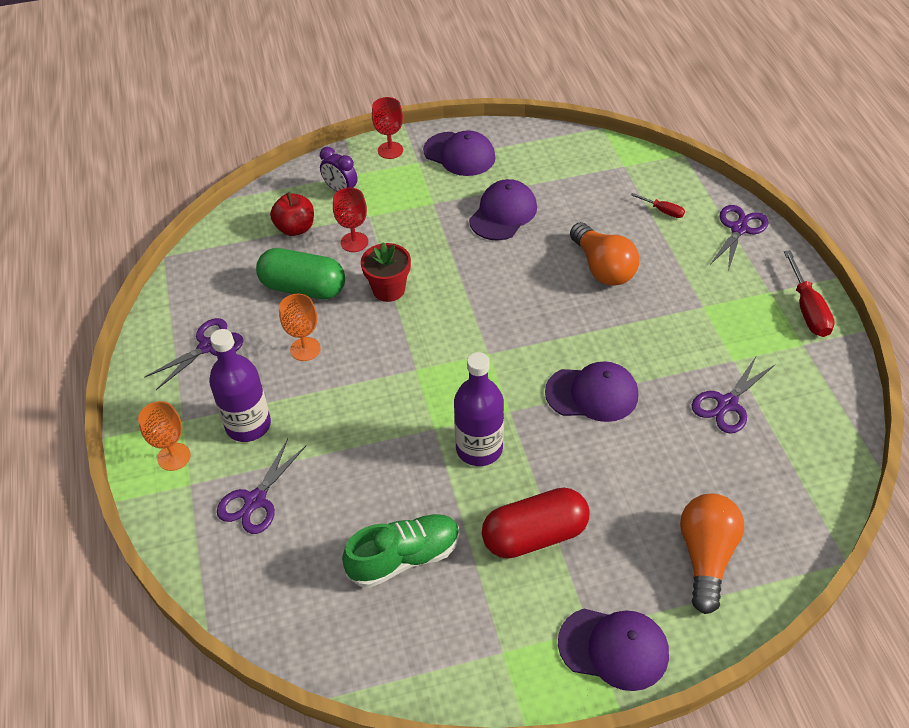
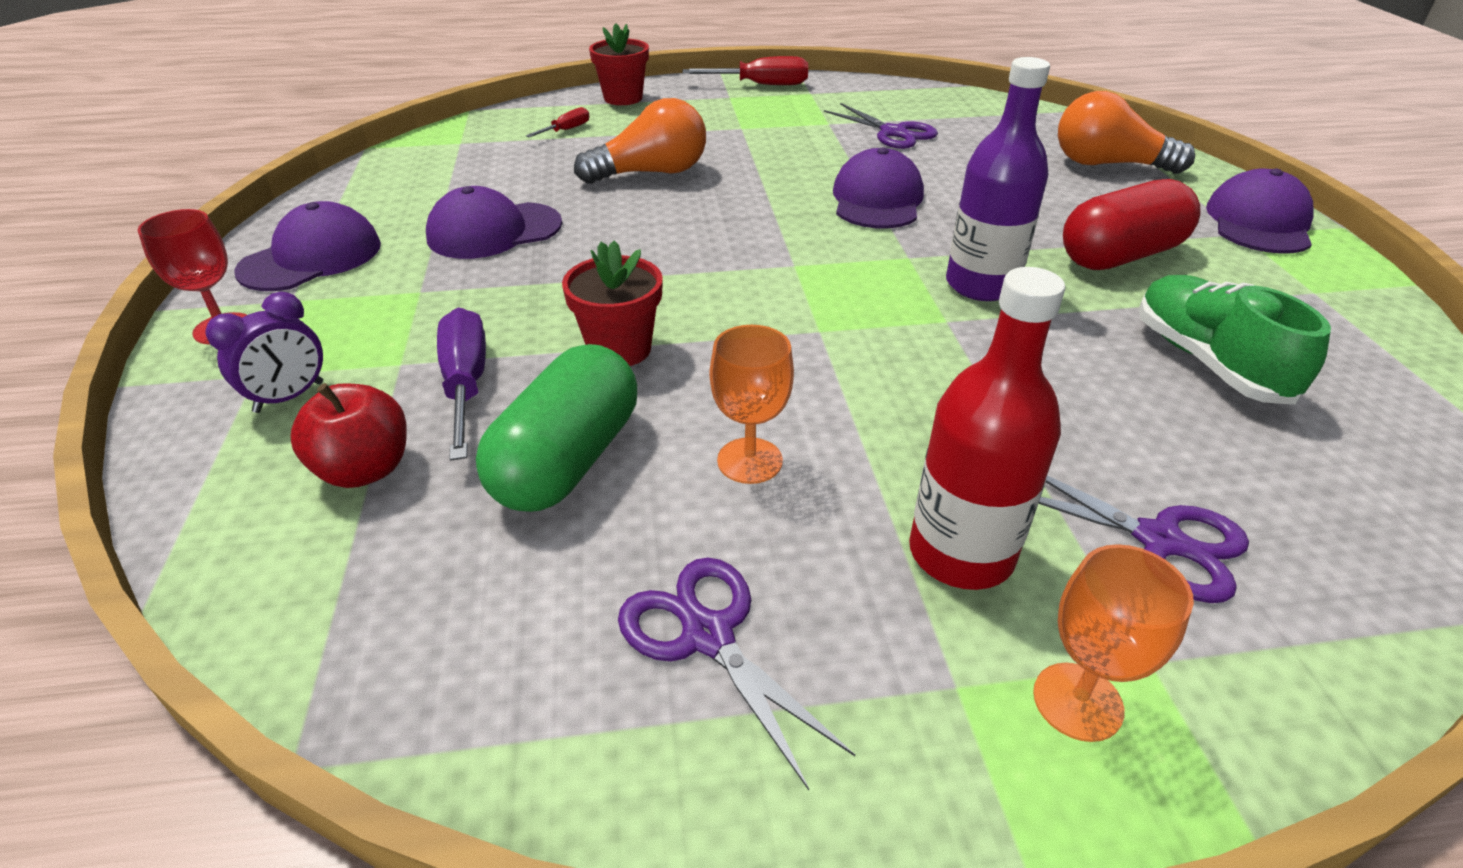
camera: 85 degrees left, 10 degrees down
purple bottle [209,329,271,442] -> red bottle [909,267,1066,590]
red goblet [333,188,368,252] -> purple screwdriver [437,307,486,461]
purple cap [469,179,537,240] -> purple cap turned 60 degrees counterclockwise [426,186,562,259]
red capsule [482,487,589,559] -> red capsule turned 75 degrees clockwise [1063,179,1201,270]
purple scissors [710,205,768,271] -> red flower pot [589,23,649,105]

